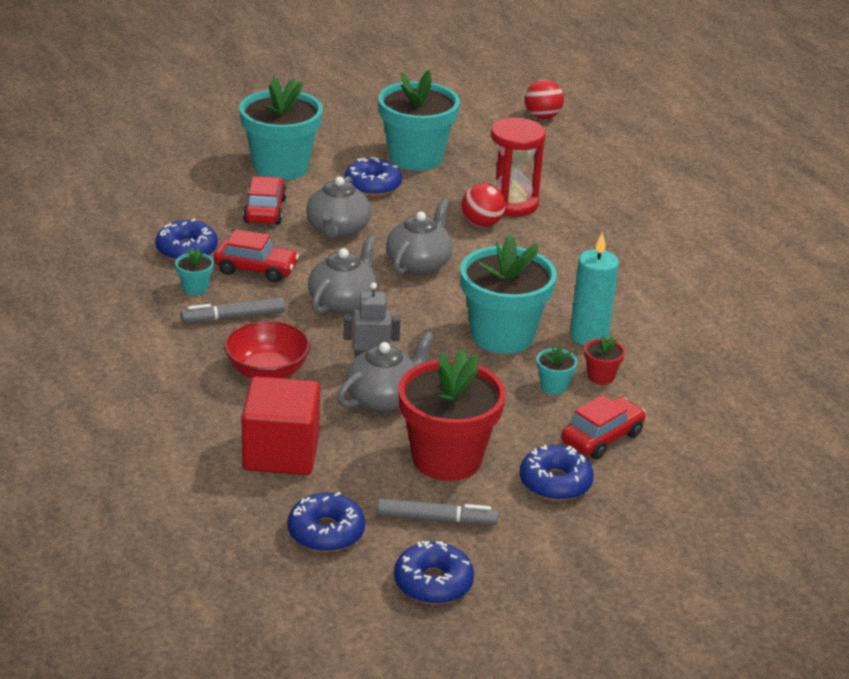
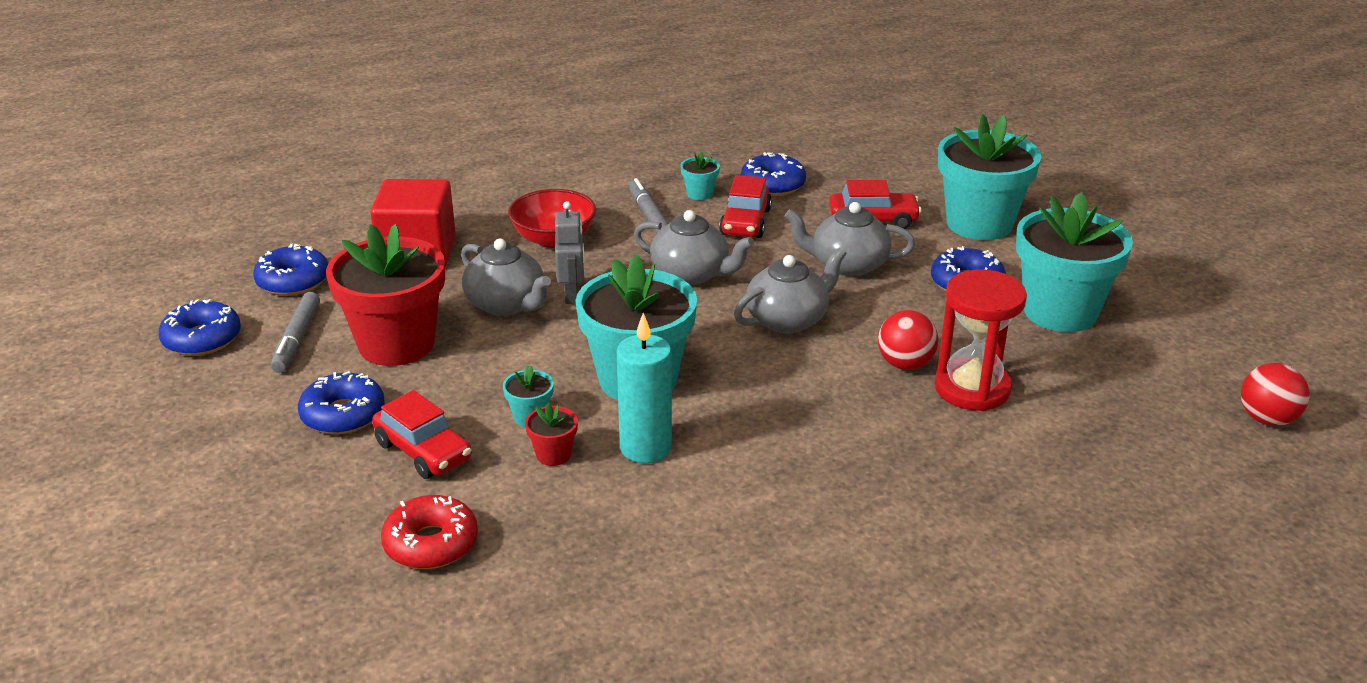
camera: 90 degrees right, 0 degrees up
grey teapot [386,199,453,275] -> grey teapot turned 60 degrees counterclockwise [734,247,847,334]
none -> red donut [381,495,478,569]

